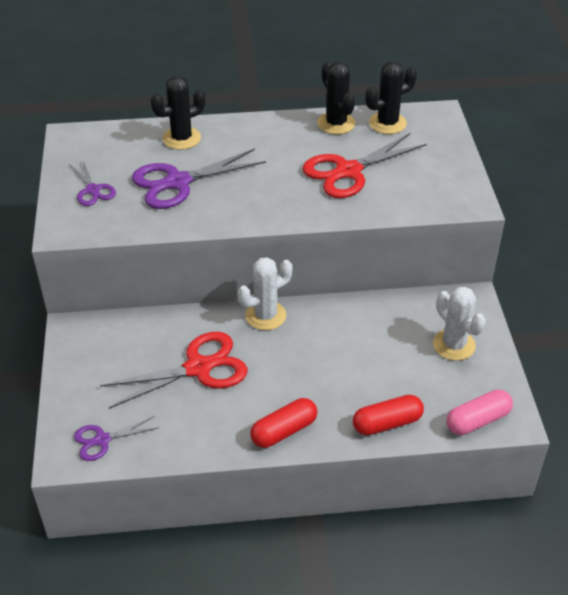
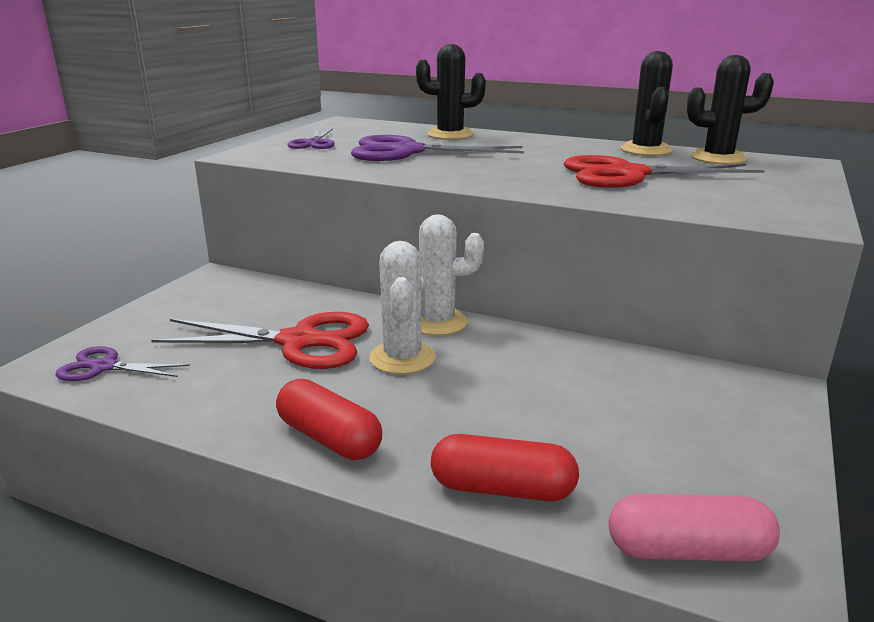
camera: 30 degrees right, 20 degrees down
red capsule [250,398,317,448] -> red capsule turned 45 degrees clockwise [276,379,382,460]
white cactus [433,286,486,361] -> white cactus moved to [369,241,436,374]

